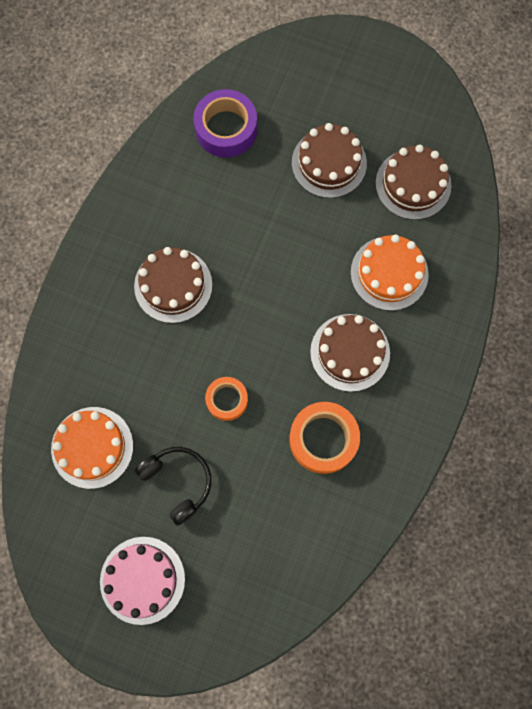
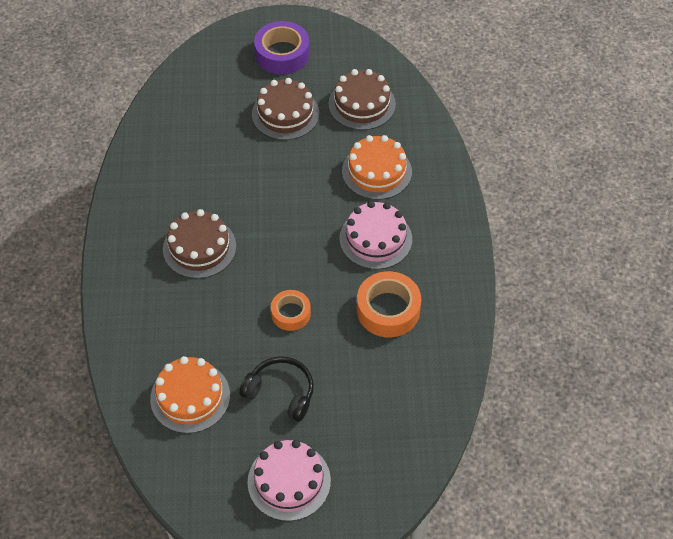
camera: 25 degrees left, 20 degrees down
purple tape [193,89,257,158] -> purple tape moved to [254,21,310,75]
brown cake [310,314,390,392] -> pink cake [339,201,412,270]

